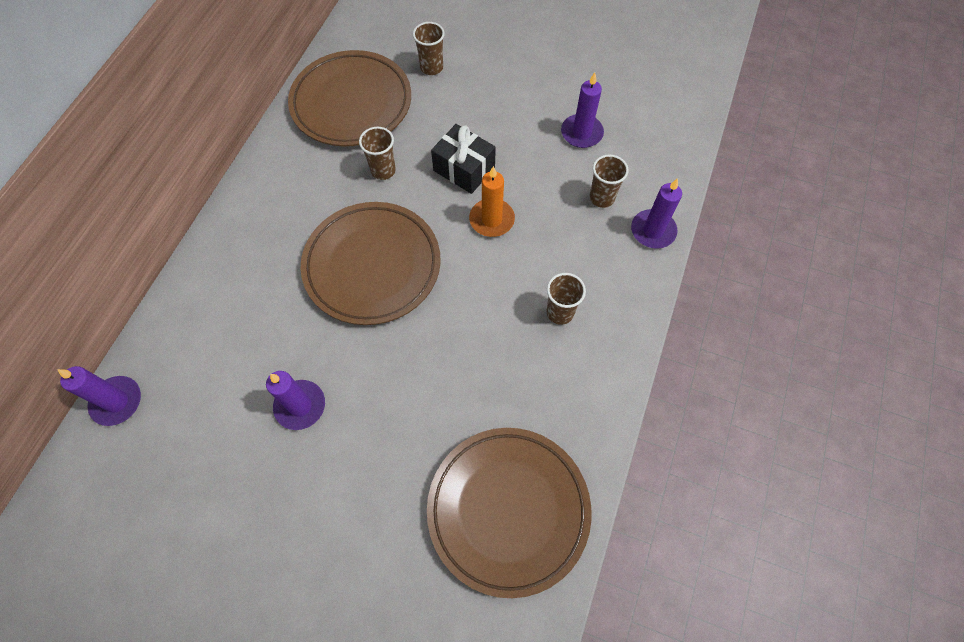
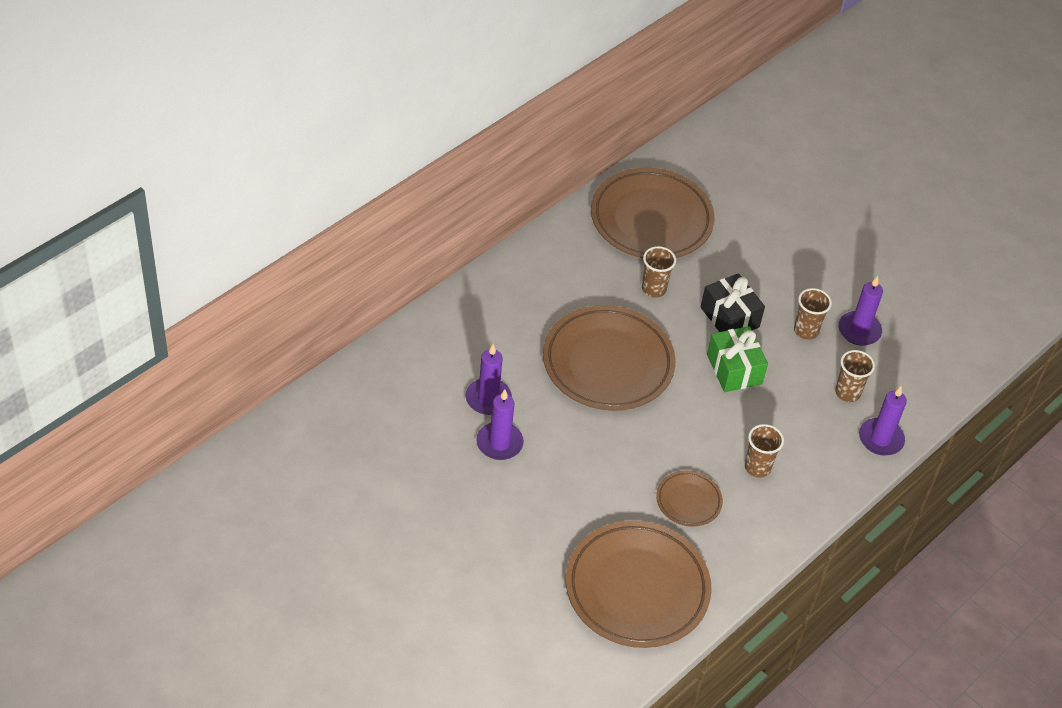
camera: 20 degrees right, 15 degrees down
purple candle [57,366,141,426] -> purple candle moved to [466,344,512,415]
brown cup [413,22,445,75] -> brown cup moved to [794,288,832,340]
orange candle [469,166,515,237] -> green gift [707,326,768,392]
none -> brown plate [656,471,723,527]

